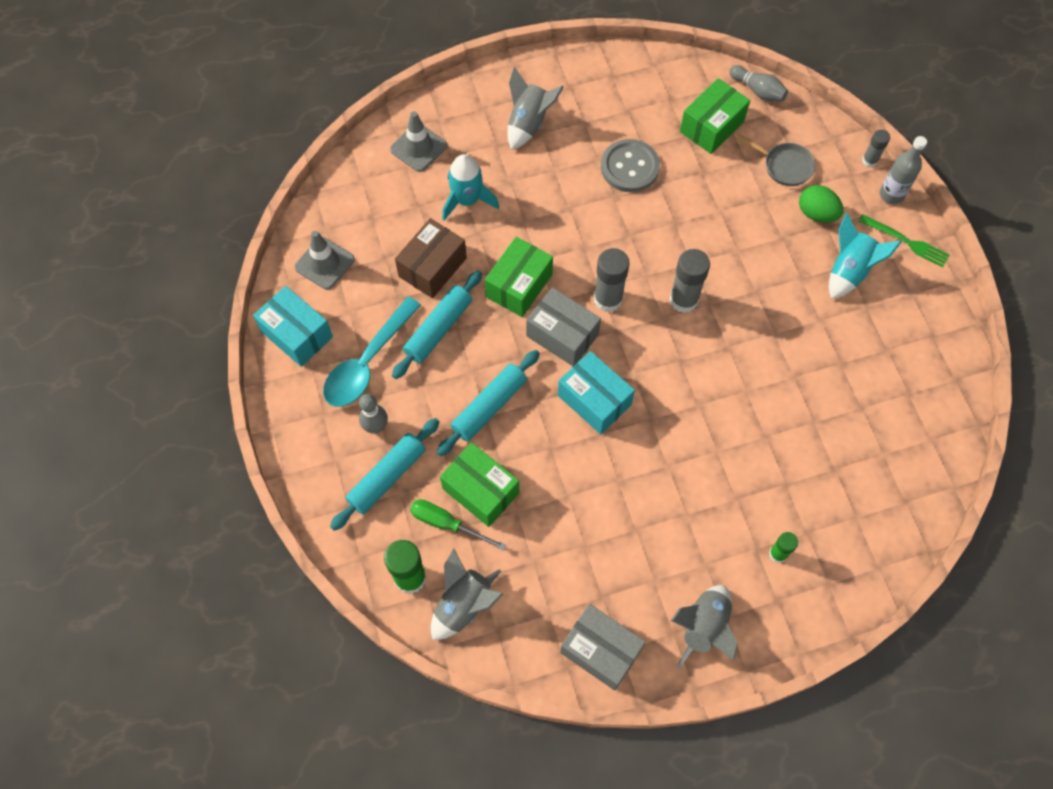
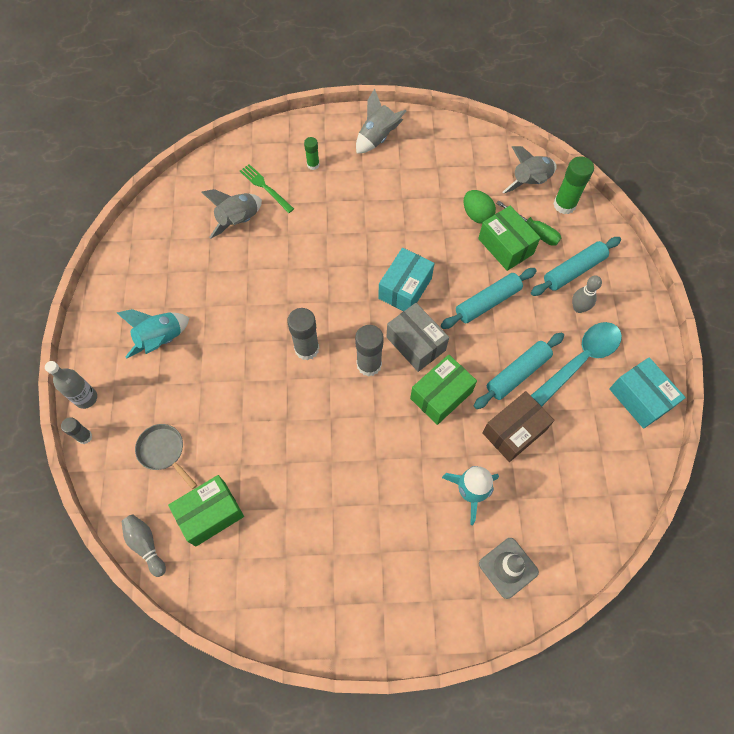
camera: 165 degrees left, 0 degrees up
grey traffic cone [295,231,355,290] -> none
grey rocket [507,67,564,150] -> grey rocket moved to [201,189,262,239]
turquoise box [558,351,635,434] -> turquoise box turned 60 degrees clockwise [378,248,435,311]
grey box [560,604,646,691] -> none
grey button [601,139,660,192] -> none
green egg [799,185,843,223] -> green egg moved to [464,190,496,224]
green fork [859,214,949,267] -> green fork moved to [240,164,294,213]

